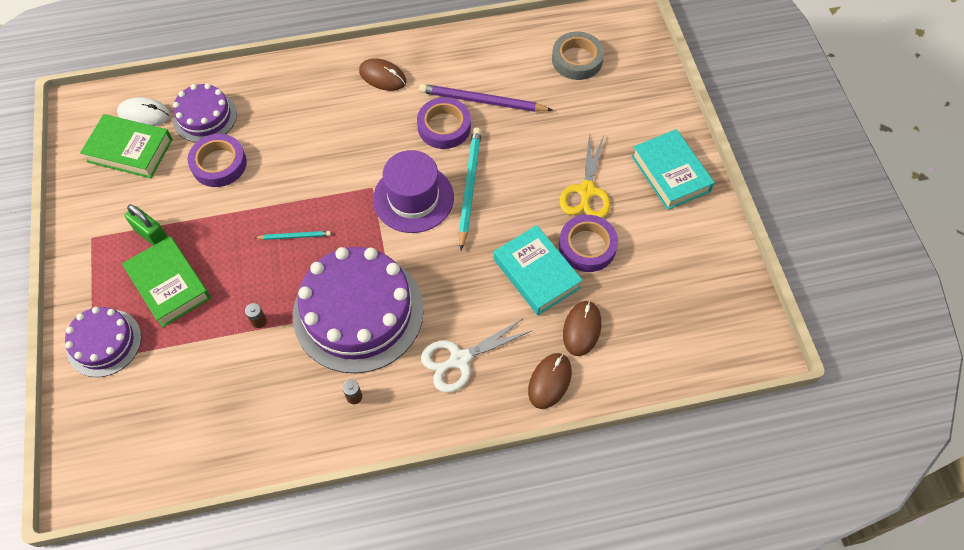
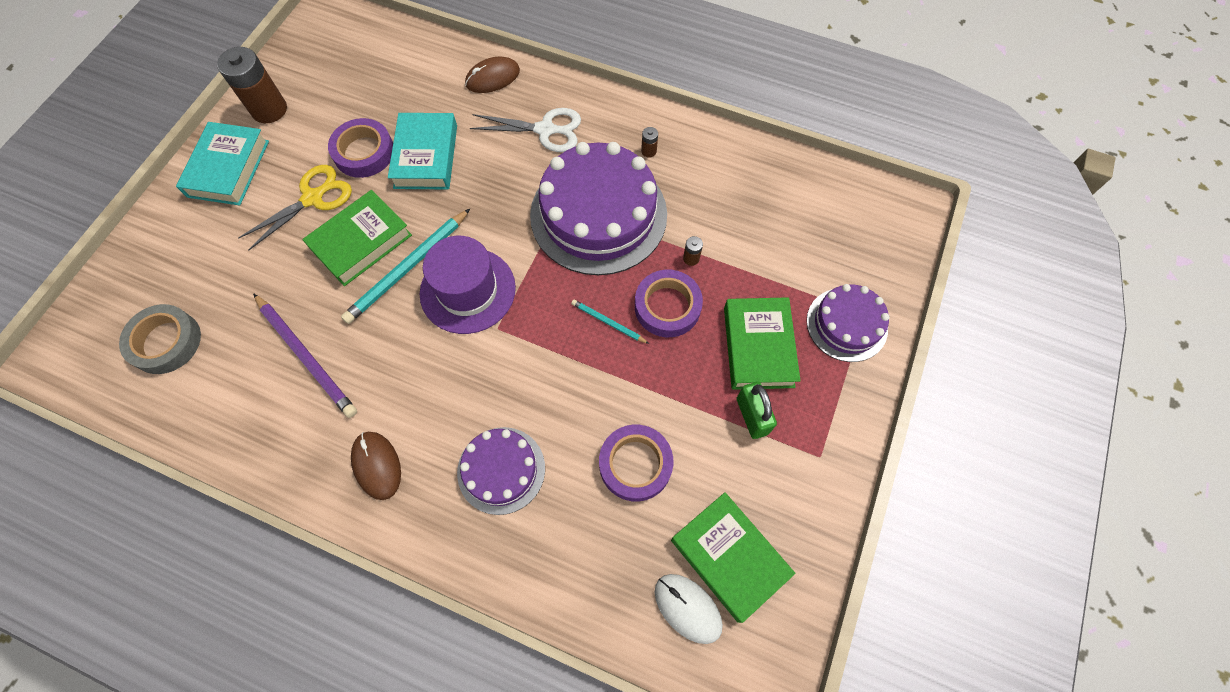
camera: 145 degrees left, 5 degrees up
purple cake [173,83,237,142] -> purple cake moved to [457,427,545,515]
purple tape [417,97,471,149] -> purple tape moved to [635,270,703,337]
brown mouse [563,301,601,356] -> none
none -> brown battery [217,47,287,123]
none -> green book [302,190,412,286]

